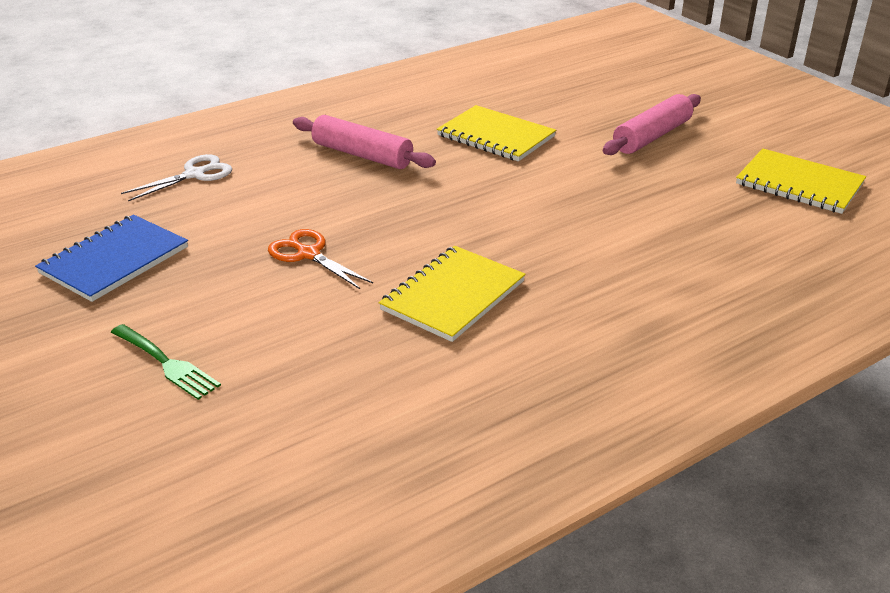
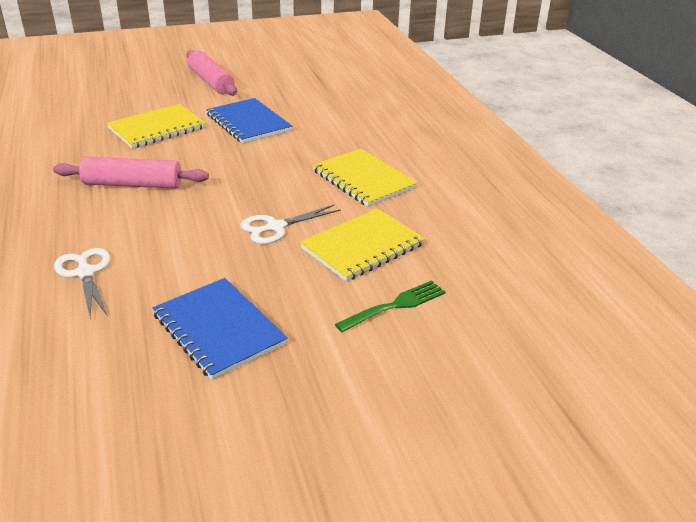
camera: 75 degrees left, 0 degrees up
orange scissors [268,229,373,289] -> white scissors [241,205,341,244]
pink rolling pin [293,115,436,169] -> pink rolling pin turned 45 degrees clockwise [53,157,209,189]
yellow notebook [736,148,866,214] -> yellow notebook moved to [300,208,425,282]
none -> blue notebook [206,98,292,144]

